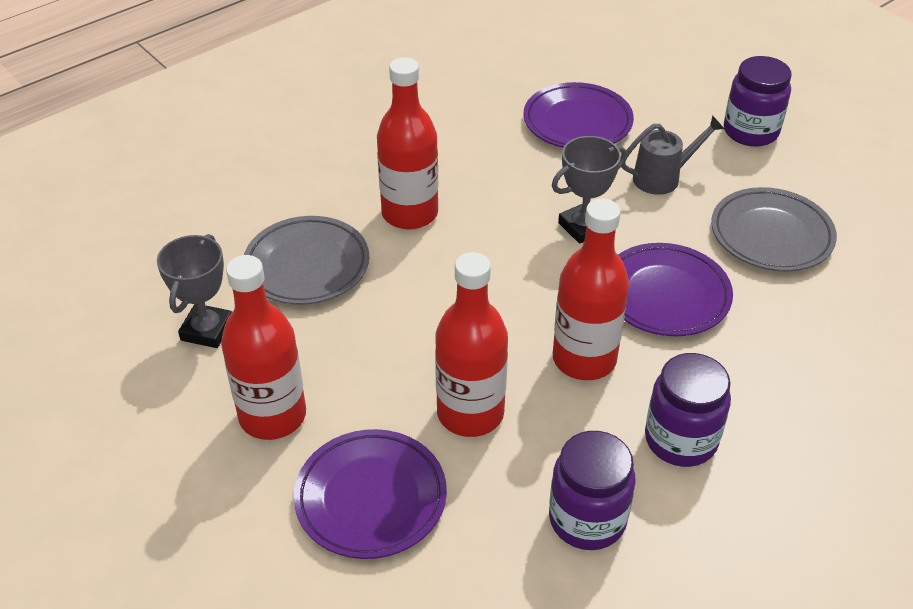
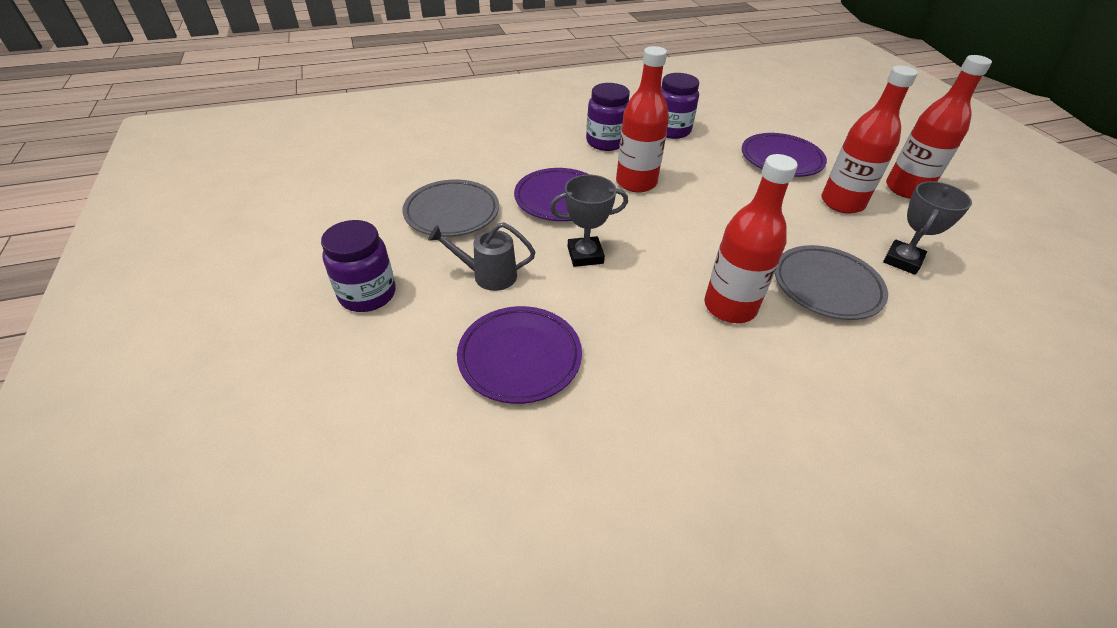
camera: 160 degrees left, 0 degrees up
red bottle [435,252,508,437] -> red bottle moved to [886,55,992,199]

